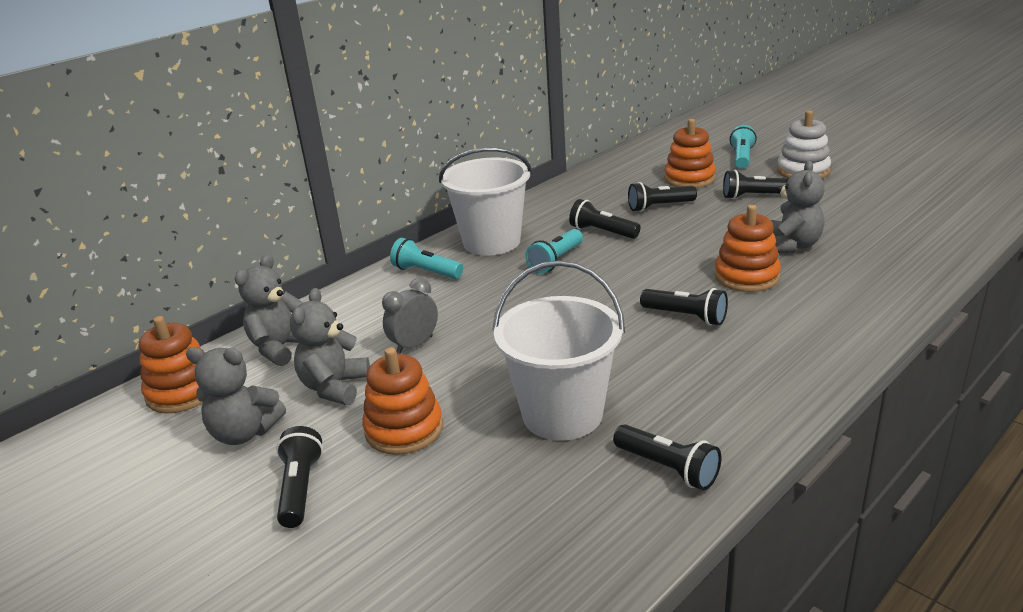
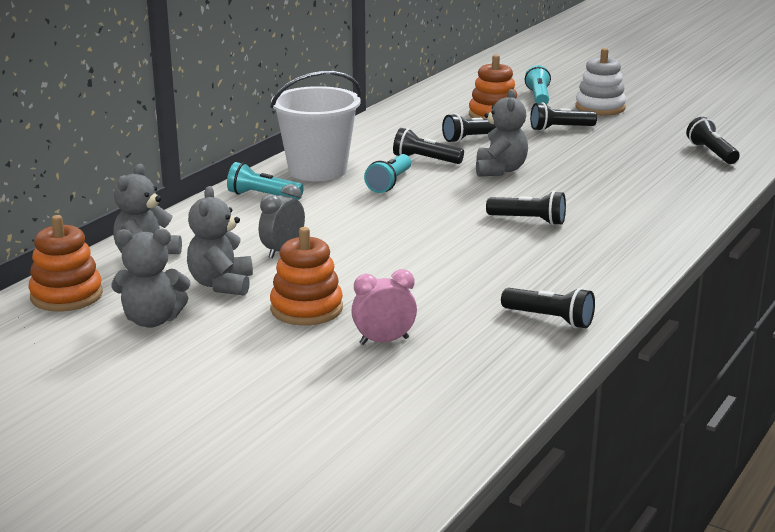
camera: 15 degrees left, 5 degrees down
black flashlight [276,426,323,528] -> black flashlight moved to [686,117,740,164]
white bucket [492,260,625,441] -> none
orange stacking toy [714,205,781,292] -> none
grey teddy bear [771,161,825,253] -> grey teddy bear moved to [476,89,528,177]
none -> pink clock [351,269,417,345]

